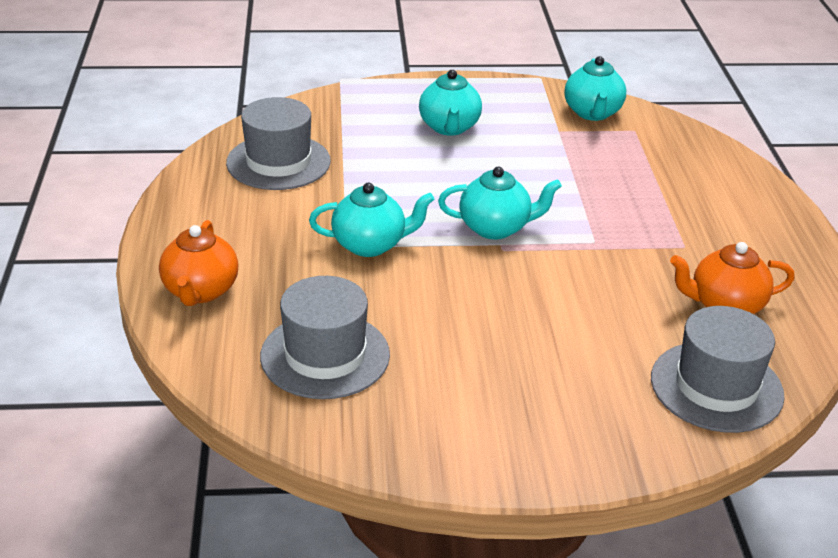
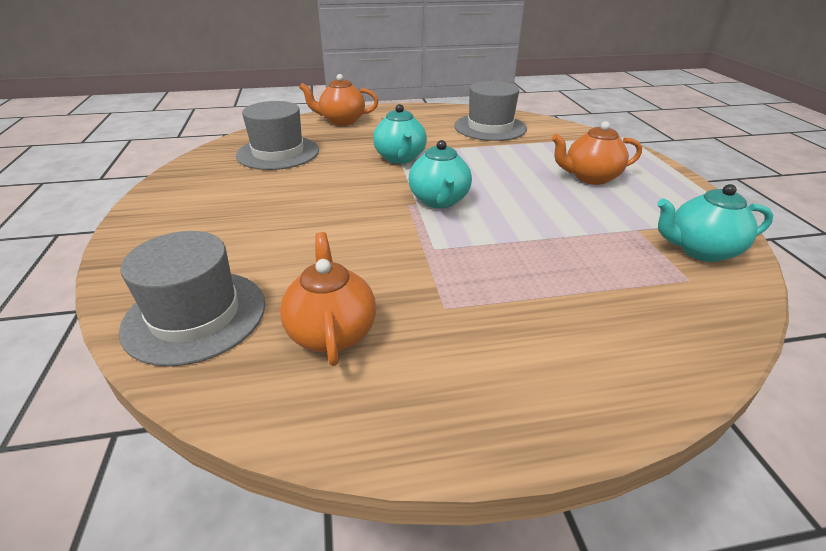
camera: 85 degrees right, 0 degrees up
turquoise teapot [419,70,482,136] -> orange teapot [552,121,642,185]

